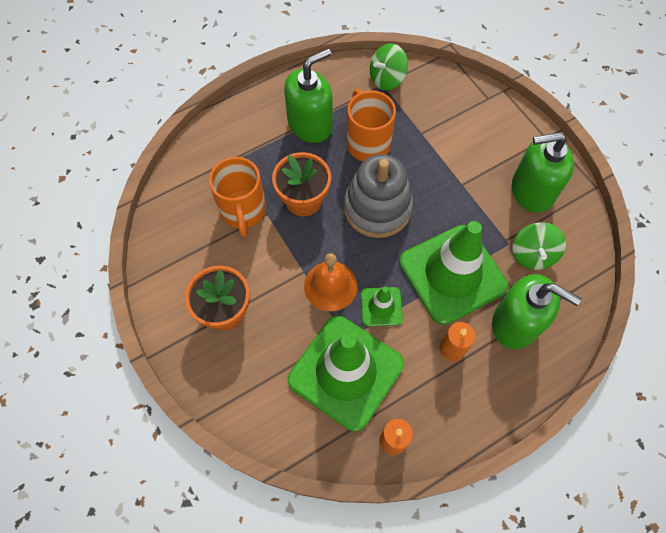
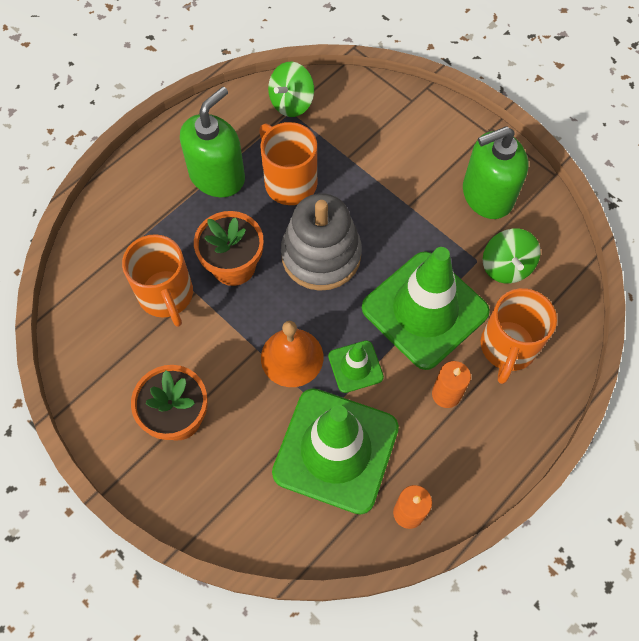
camera: 15 degrees left, 0 degrees up
green soap dispenser [492,274,581,349] -> orange mug [481,288,557,384]

